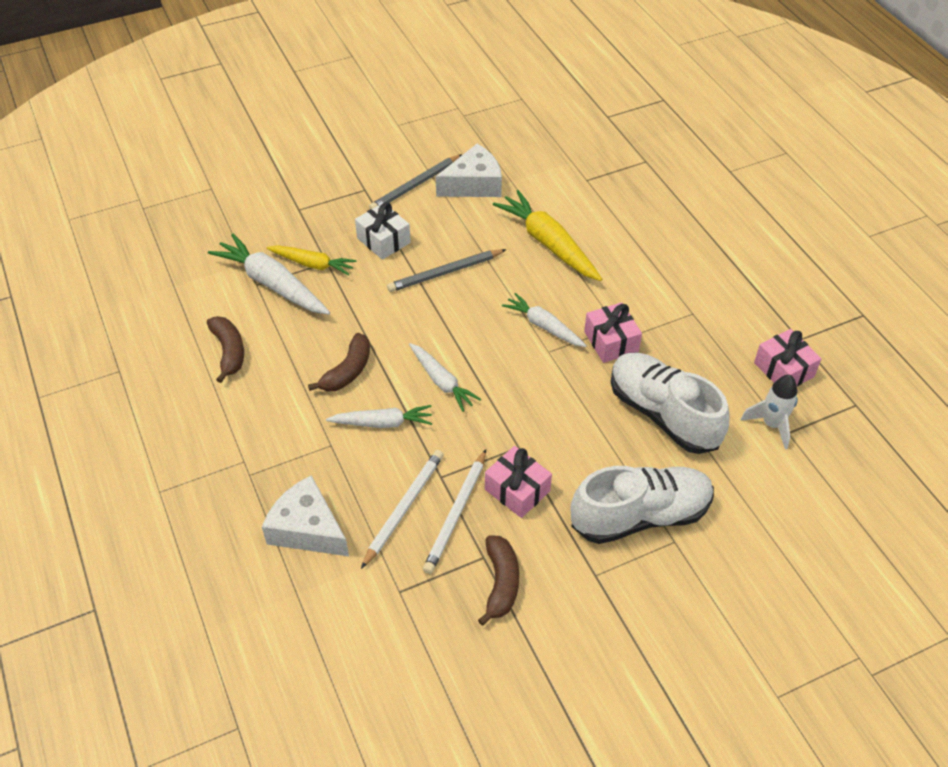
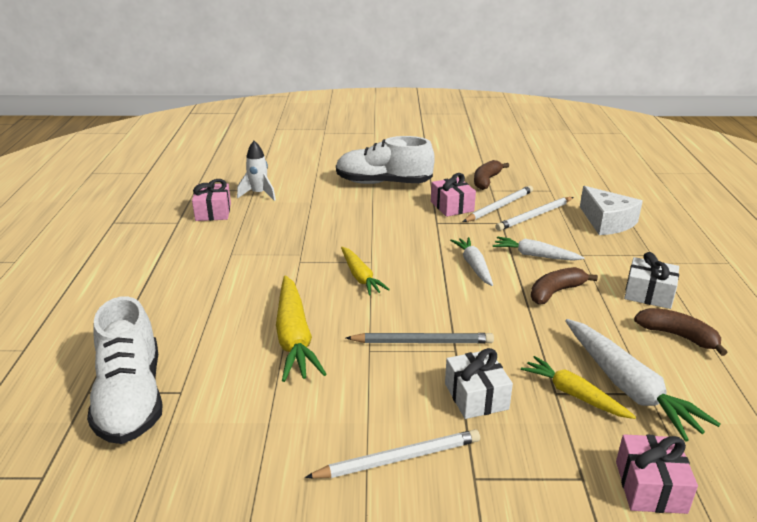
camera: 155 degrees left, 20 degrees down
brown banana [207,316,244,383] -> brown banana turned 120 degrees clockwise [634,308,728,356]
grey pencil [369,154,462,209] -> white pencil [305,430,480,478]
white cheese [436,144,502,197] -> none
white carrot [502,293,587,347] -> yellow carrot [341,247,390,296]
pink gift [584,302,642,363] -> pink gift moved to [616,434,698,514]
white shoe [611,353,730,454] -> white shoe moved to [87,296,163,444]
none -> white gift [624,252,679,309]

